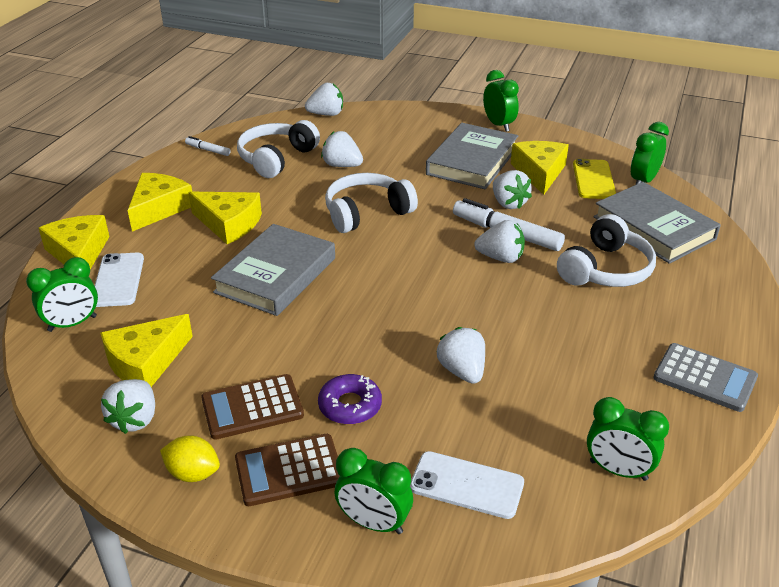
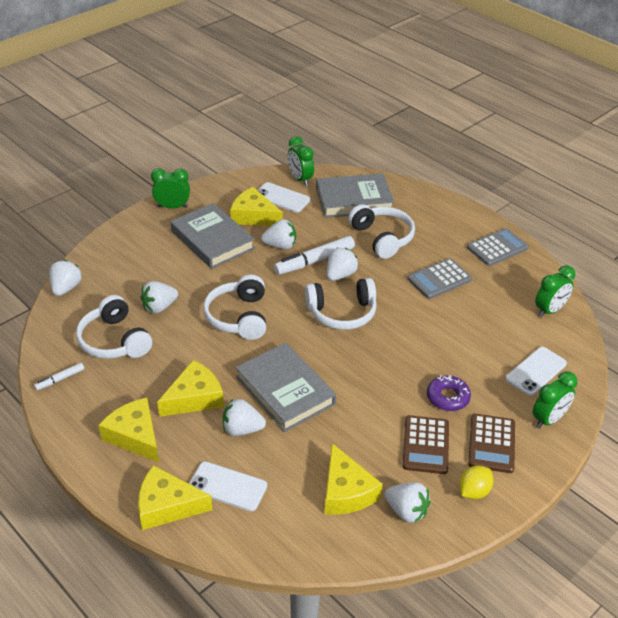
camera: 65 degrees left, 5 degrees up
green clock [26,257,98,332] -> none
white strawberry [437,327,485,384] -> white strawberry moved to [223,399,266,436]
yellow phone [573,159,616,199] -> white phone [258,182,310,213]
none -> white headphones [305,278,377,330]
none -> grey calculator [408,258,472,299]

